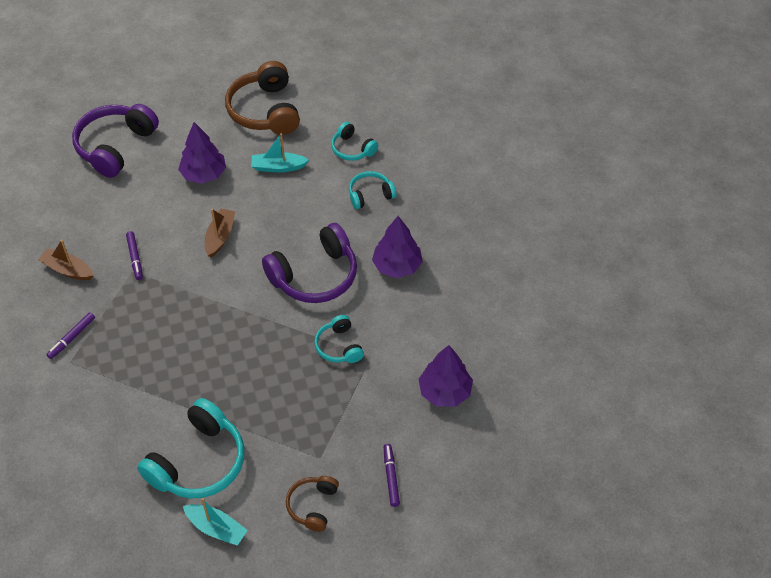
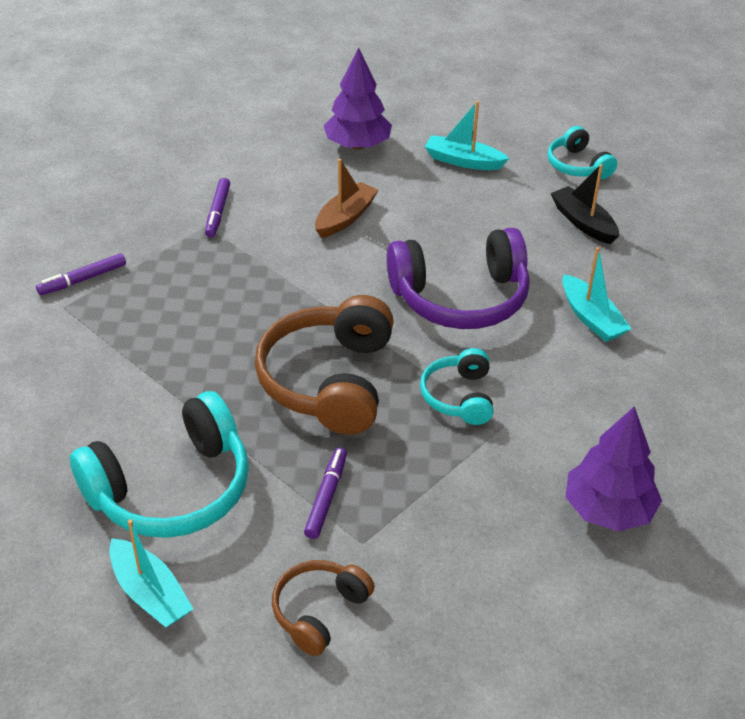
camera: 20 degrees right, 10 degrees down
brown boat [38,240,94,280] -> none
purple headphones [72,104,159,178] -> none
brown headphones [225,61,300,135] -> brown headphones moved to [255,295,394,435]
turquoise headphones [349,171,396,209] -> black boat [550,164,619,244]
purple tree [372,216,423,278] -> turquoise boat [562,247,632,342]
purple marker [384,444,400,507] -> purple marker moved to [304,448,347,539]

